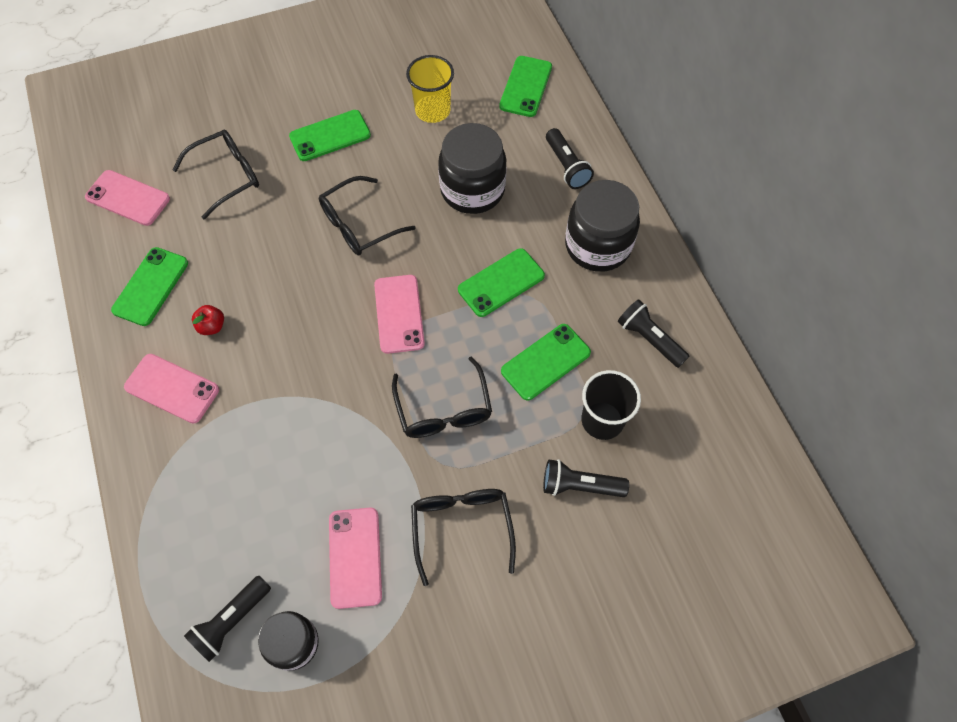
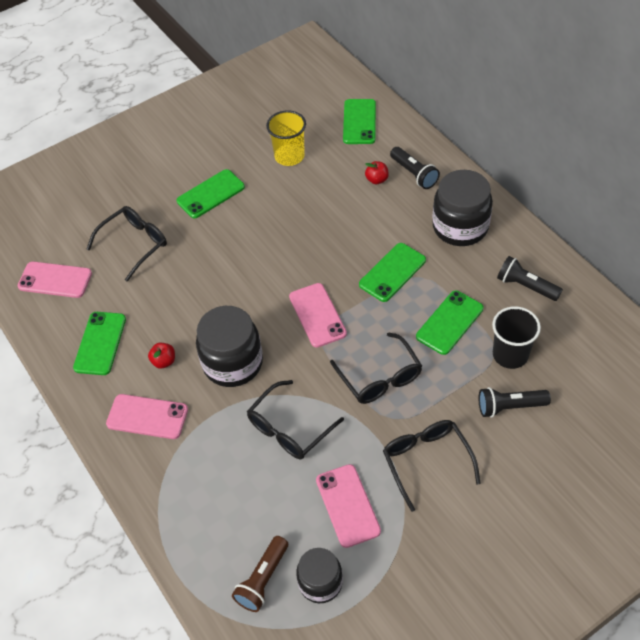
camera: 10 degrees left, 10 degrees down
black flashlight [184,576,271,662] -> brown flashlight [232,536,288,612]
black glasses [319,176,415,256] -> black glasses moved to [247,380,344,459]
black jar [438,123,507,214] -> black jar moved to [196,306,263,387]
none -> red apple [365,161,389,184]

